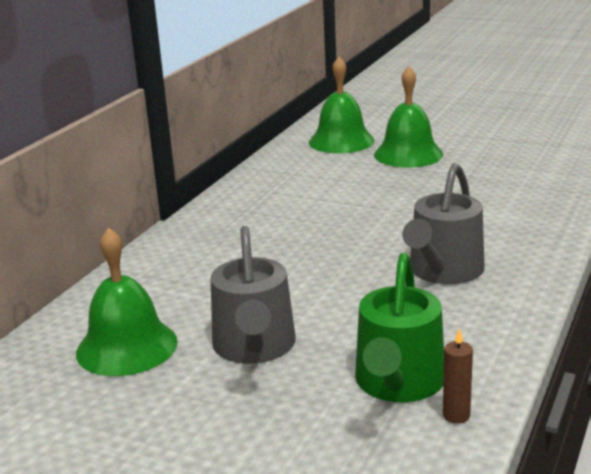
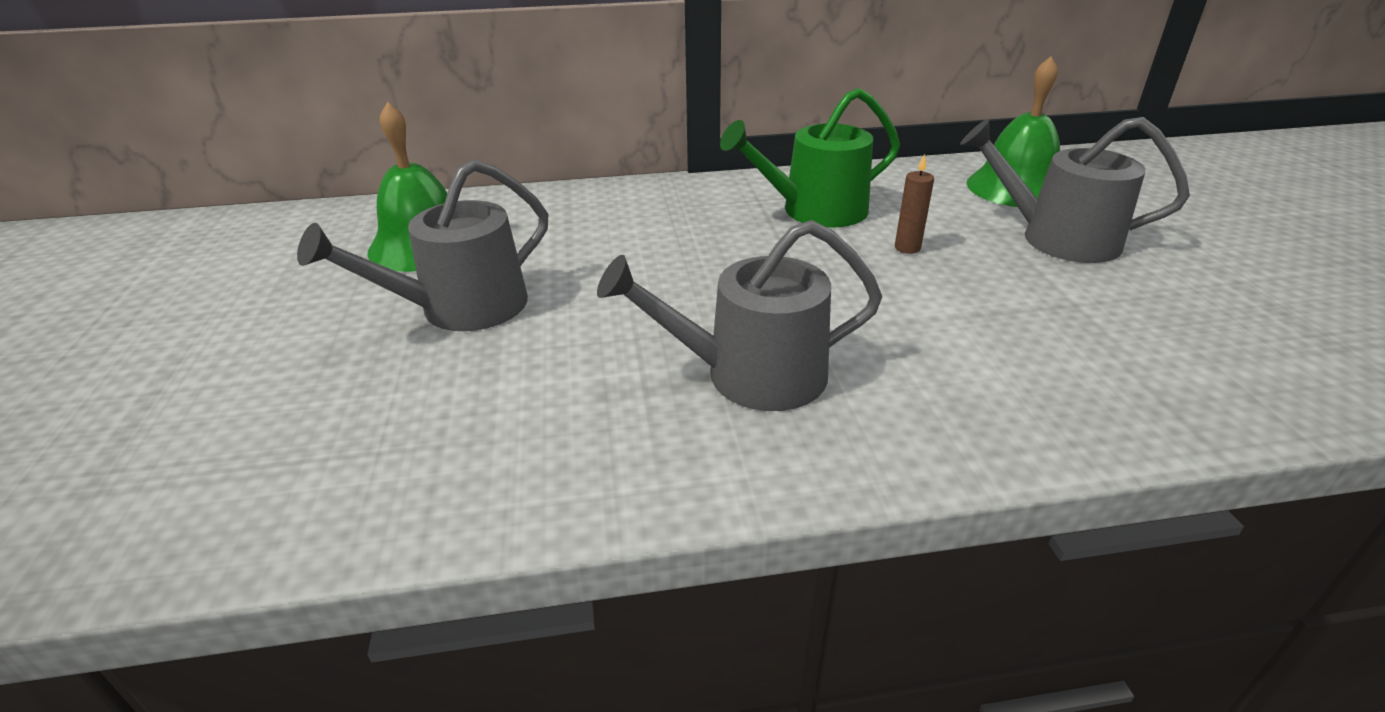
camera: 55 degrees right, 10 degrees up
green watering can [355,253,444,402] -> green watering can moved to [720,88,900,228]
green bell [374,66,443,168] -> grey watering can [960,117,1190,263]
brown candle [443,328,473,424] -> brown candle moved to [895,153,934,254]

